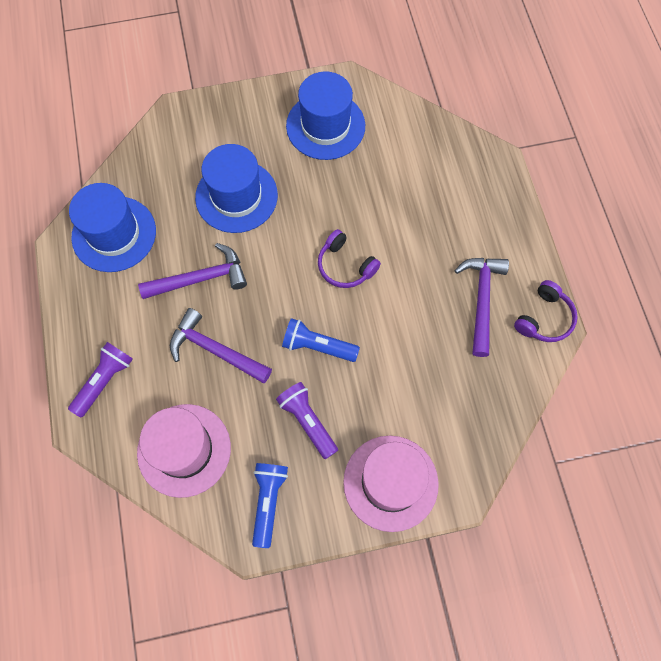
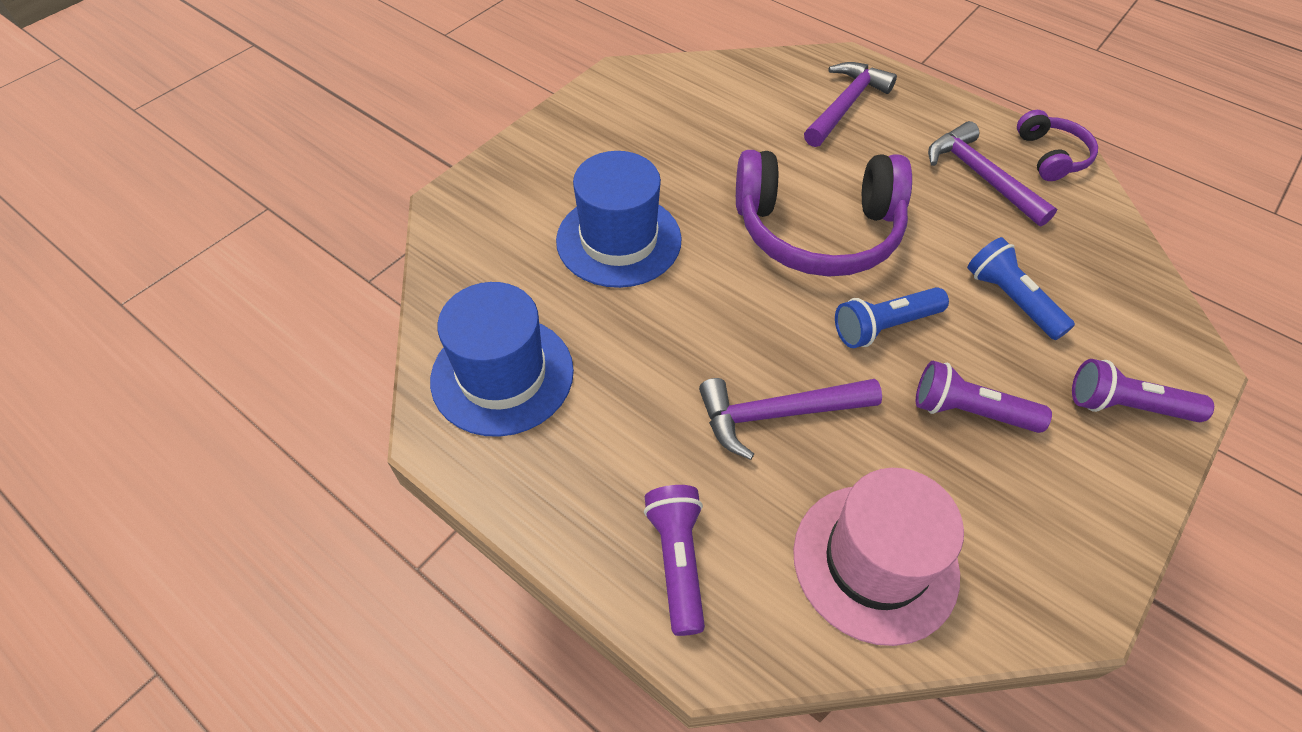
camera: 40 degrees left, 15 degrees down
purple hammer [138,243,247,299] -> purple hammer moved to [804,62,897,147]
blue flashlight [252,463,288,548] -> blue flashlight moved to [967,237,1075,340]
blue hat [286,71,365,160] -> none
purple headphones [318,229,381,288] -> purple headphones [736,150,912,277], size x2.01
pink hat [343,436,439,532] -> purple flashlight [1072,359,1214,422]

